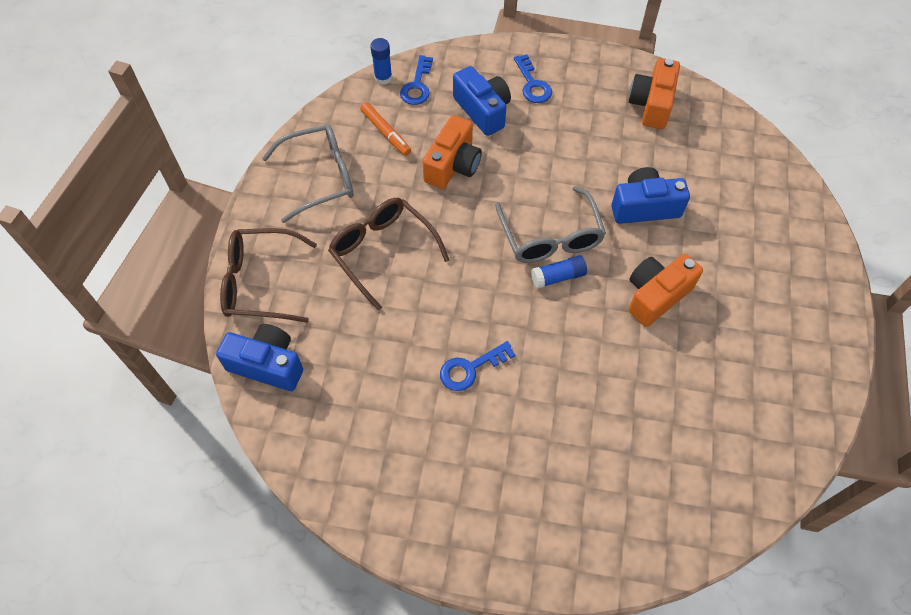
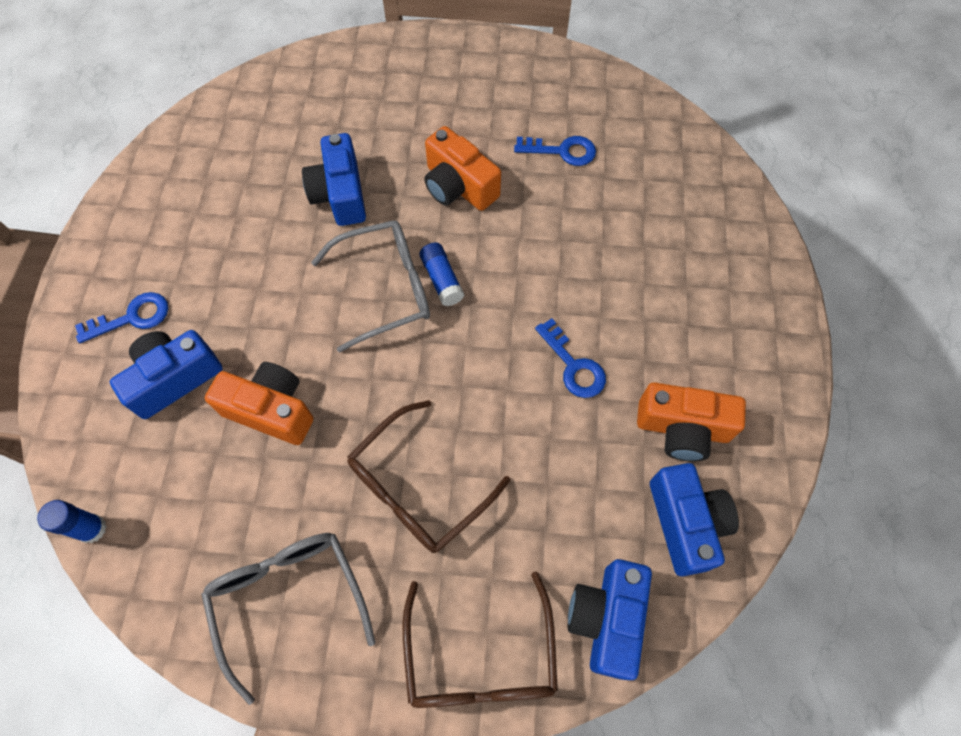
camera: 95 degrees left, 5 degrees up
orange marker [360,102,411,156] -> none
blue key [400,55,433,105] -> blue key moved to [514,136,596,166]
orange camera [629,58,680,129] -> orange camera moved to [637,382,746,461]
none -> blue camera [650,463,739,576]

